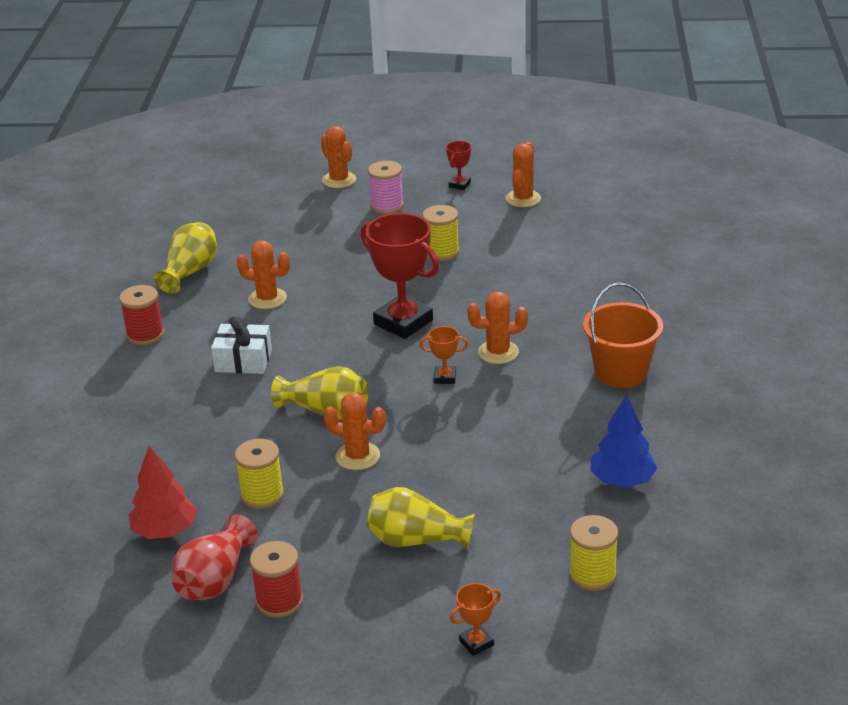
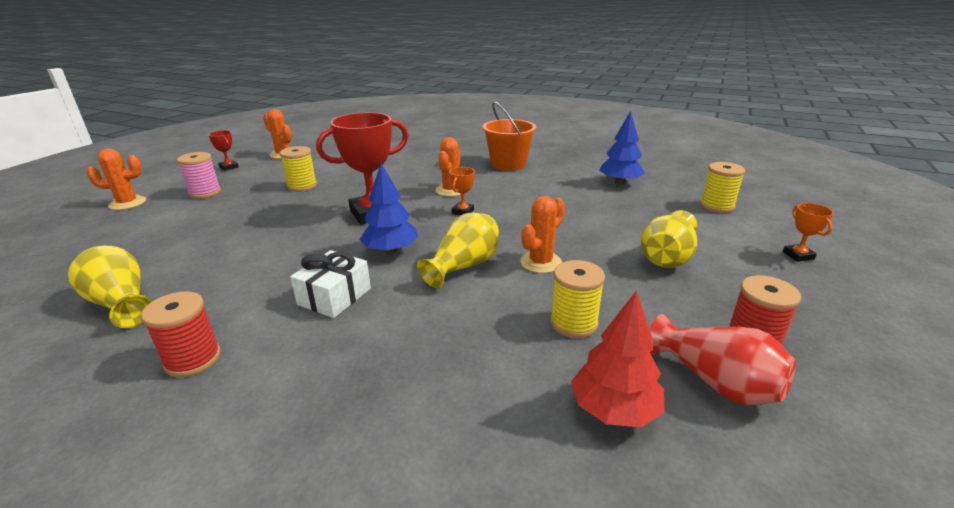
camera: 70 degrees left, 5 degrees down
orange cactus [236,241,290,309] -> none
none -> blue tree [359,163,418,254]

